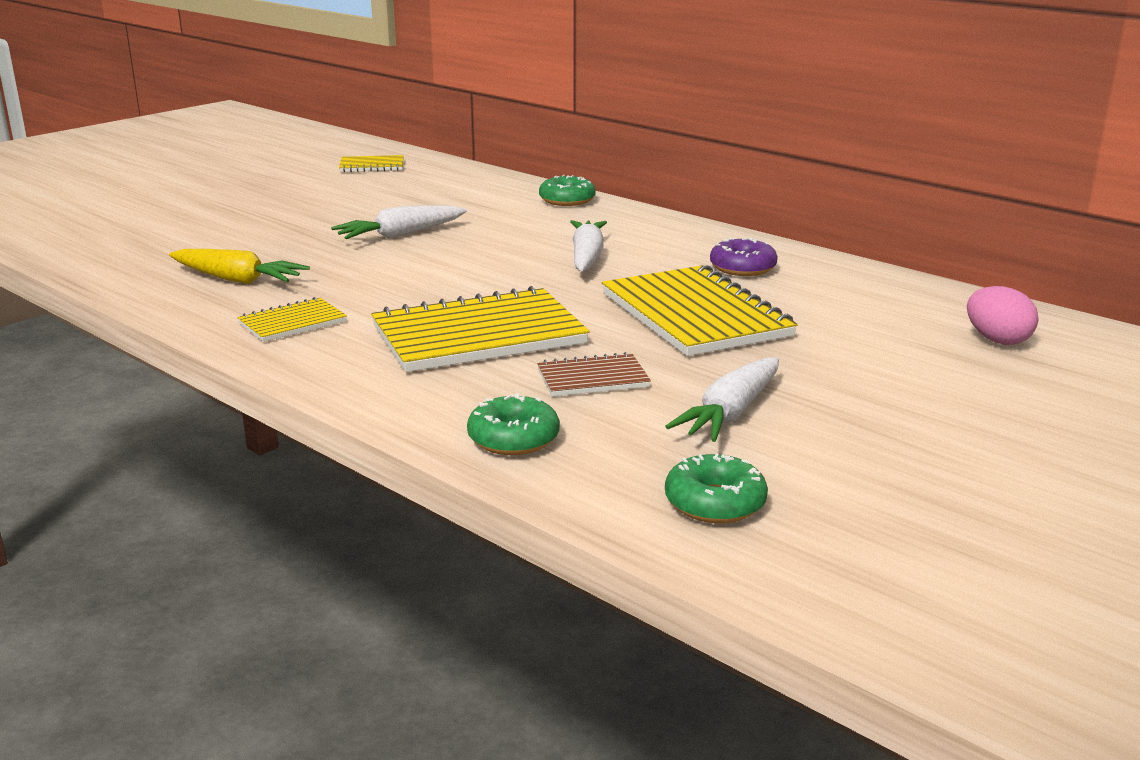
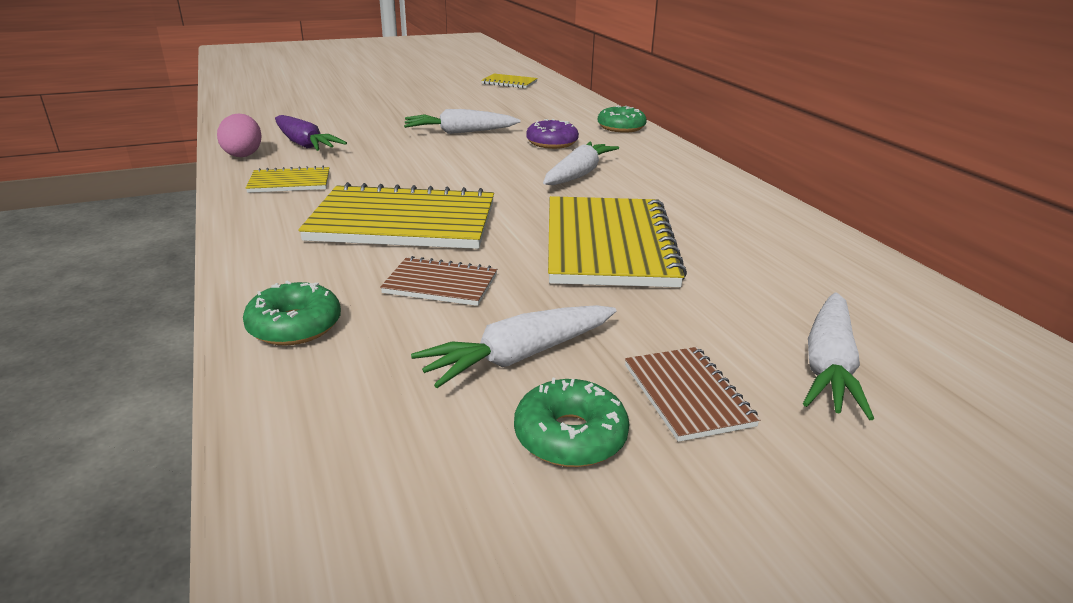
camera: 25 degrees right, 5 degrees up
yellow carrot [169,249,310,284] -> purple carrot [275,115,347,151]
green donut [665,454,768,523] -> green donut moved to [514,377,629,467]
purple donut [710,238,778,276] -> purple donut moved to [526,119,579,149]
pink egg [967,286,1039,345] -> pink egg moved to [217,114,262,157]
none -> brown notebook [625,347,761,442]
none -> white carrot [803,292,874,420]

